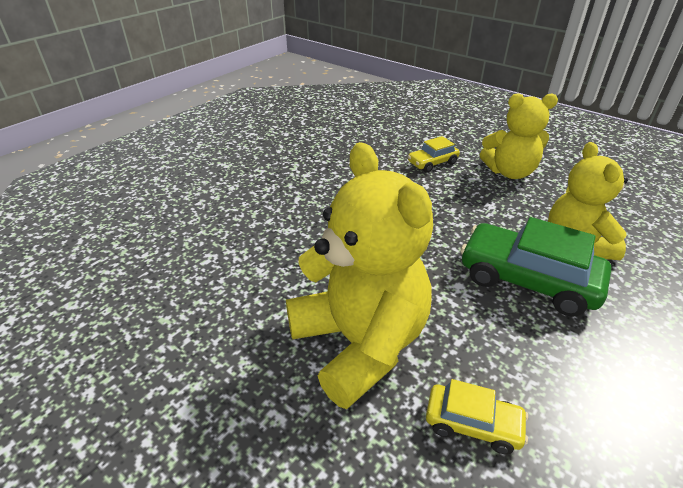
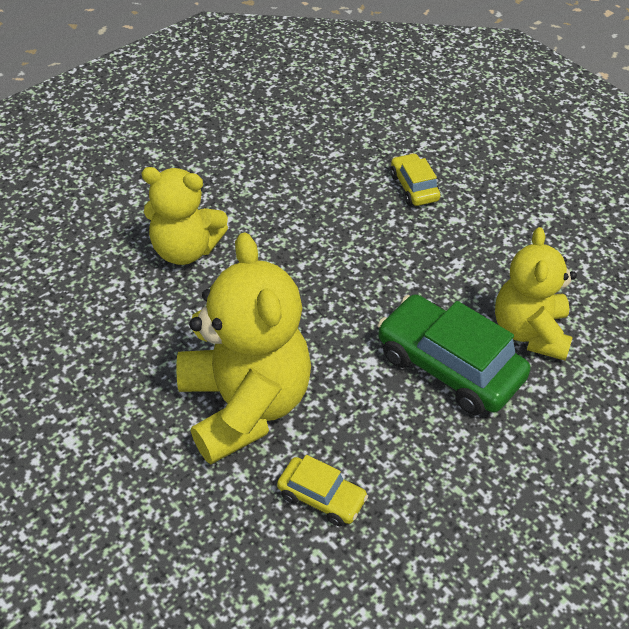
camera: 10 degrees right, 10 degrees up
yellow car [408,136,460,173] -> yellow car turned 90 degrees clockwise [390,153,440,206]
yellow teddy bear [480,93,558,179] -> yellow teddy bear moved to [141,167,228,265]

